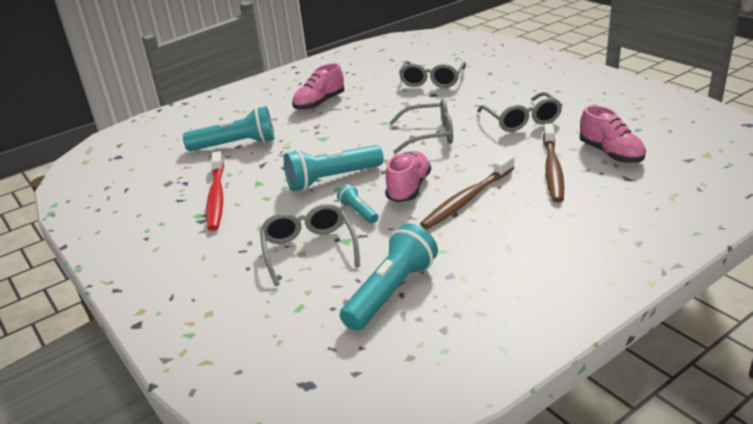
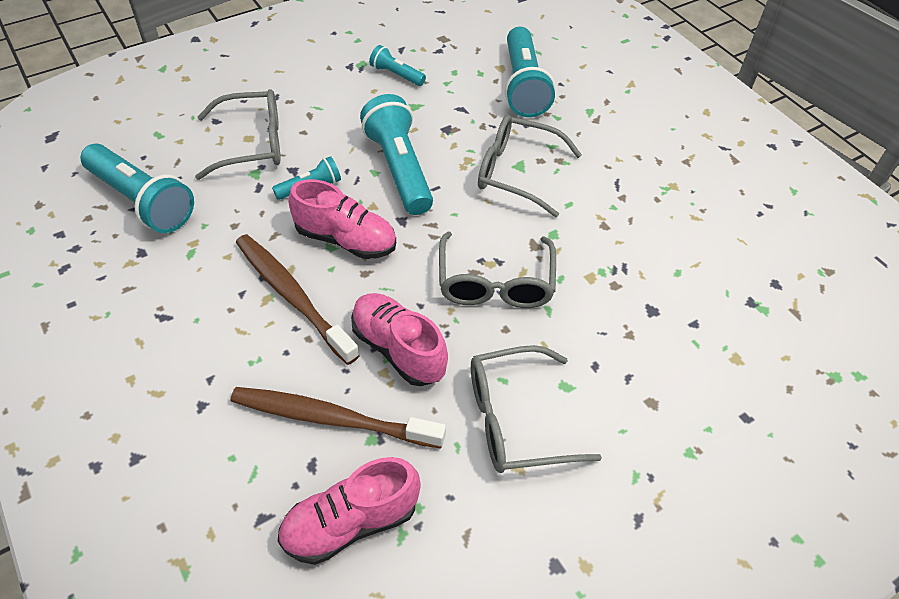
camera: 90 degrees right, 20 degrees up
red toothbrush [206,151,224,231] -> turquoise flashlight [369,45,426,86]
pink shoe [292,63,344,111] -> pink shoe moved to [351,293,448,386]
grey glasses [399,61,466,88] -> grey glasses moved to [478,115,582,217]

